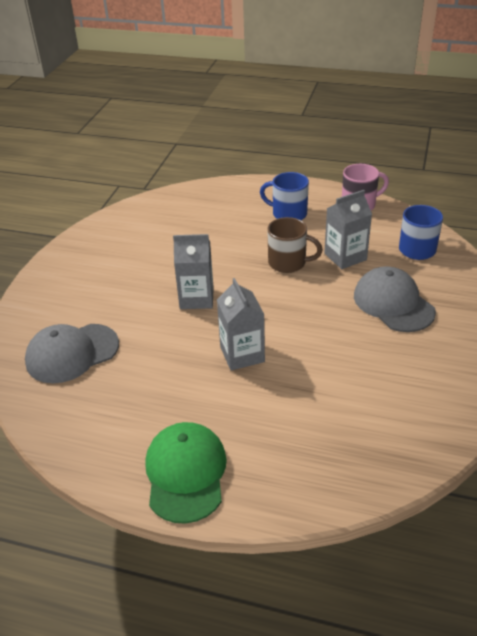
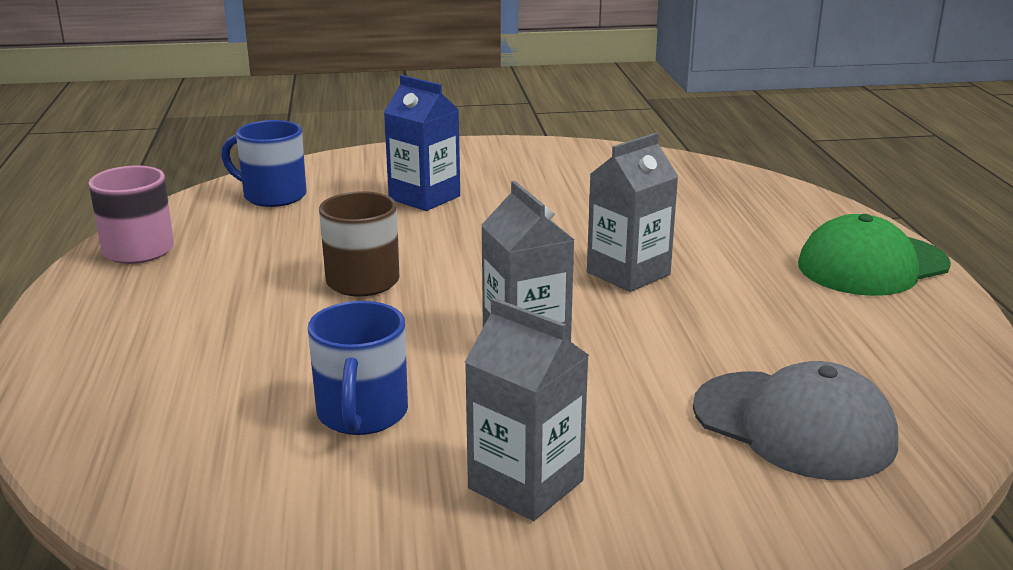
camera: 115 degrees left, 15 degrees down
blue mug [260,172,309,220] -> blue mug moved to [308,301,408,435]
grey carton [324,190,372,269] -> grey carton moved to [465,298,589,521]
grey cap [354,266,436,332] -> blue carton [384,75,460,211]

